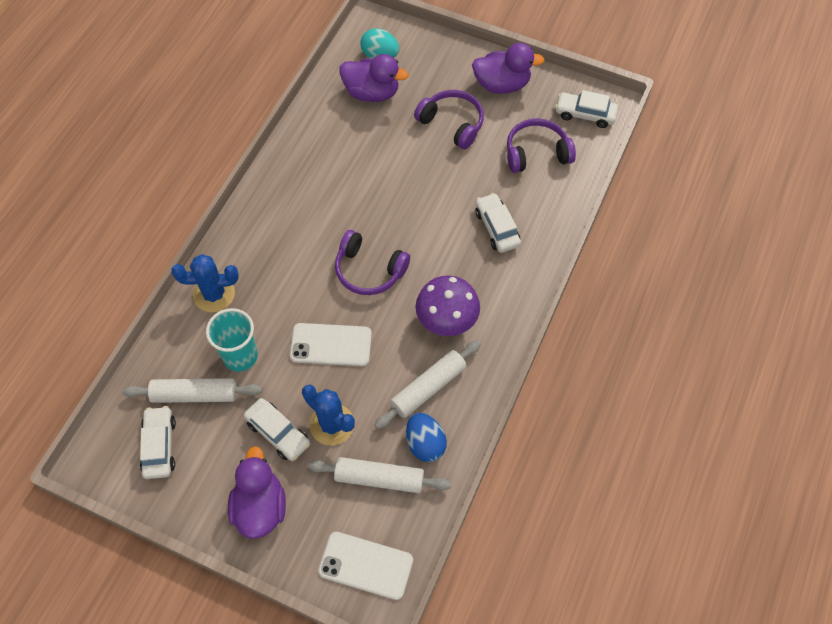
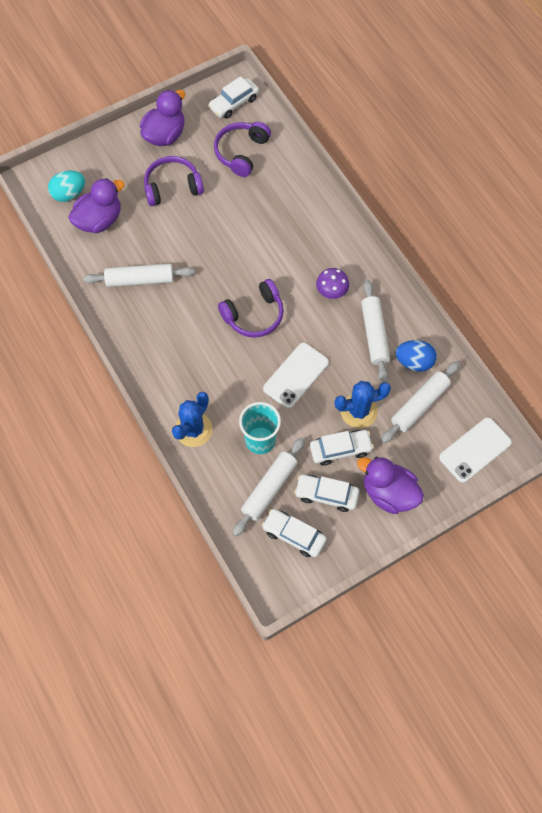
camera: 55 degrees left, 5 degrees up
purple mushroom [415,275,480,336] -> purple mushroom [316,268,349,299], size x0.62
white car [475,193,521,253] -> white car moved to [294,475,360,512]
none -> white rolling pin [83,263,195,287]

